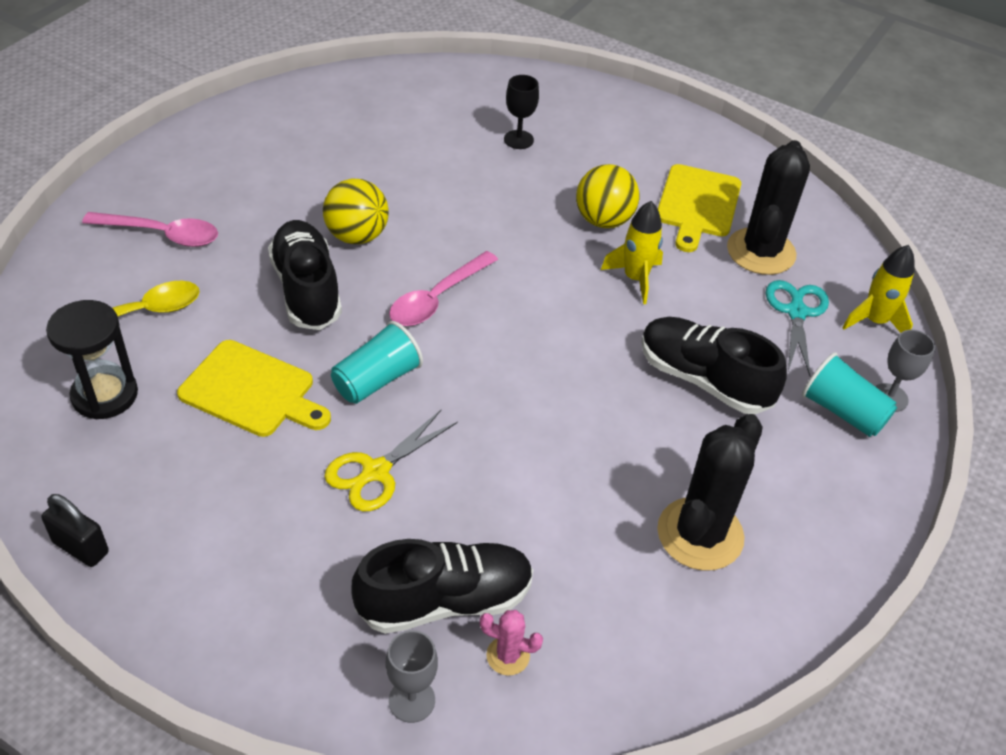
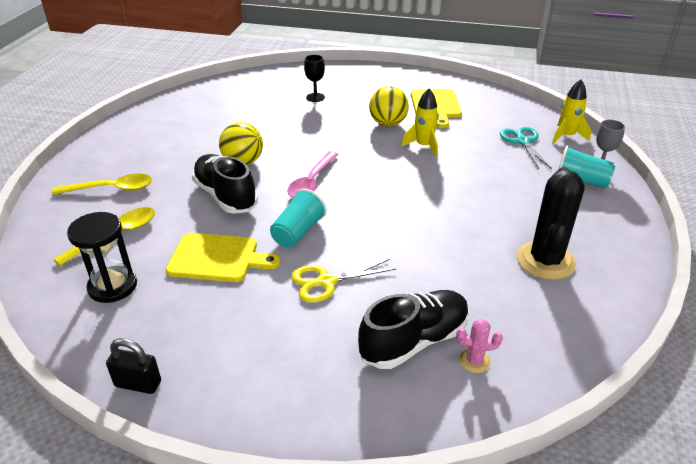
camera: 15 degrees left, 10 degrees down
pink spoon [82,212,218,247] -> yellow spoon [52,174,152,195]
yellow scissors [324,410,458,511] -> yellow scissors turned 45 degrees clockwise [292,259,396,303]
grey goblet [386,630,438,723] -> none
black shoe [641,317,787,414] -> none
black cactus [727,140,810,275] -> none

